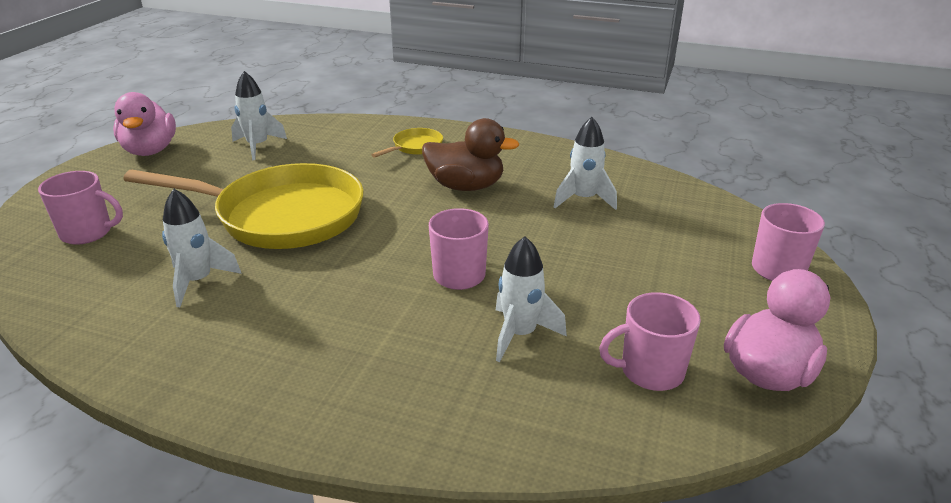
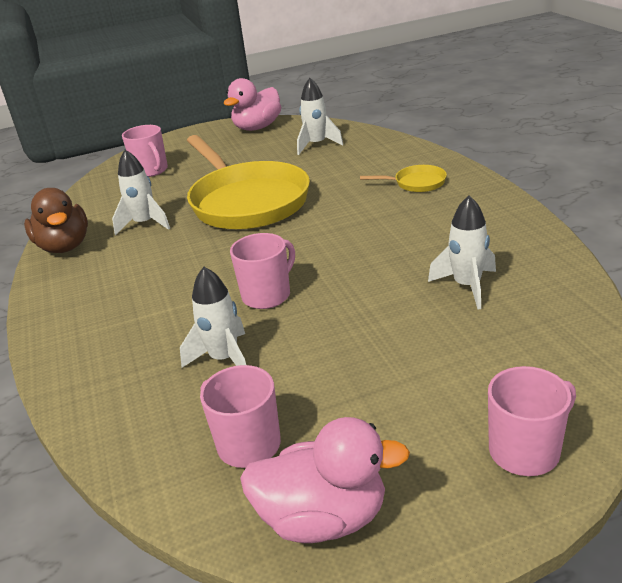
camera: 55 degrees right, 0 degrees up
brown duck [422,118,520,191] -> brown duck moved to [24,188,88,253]

